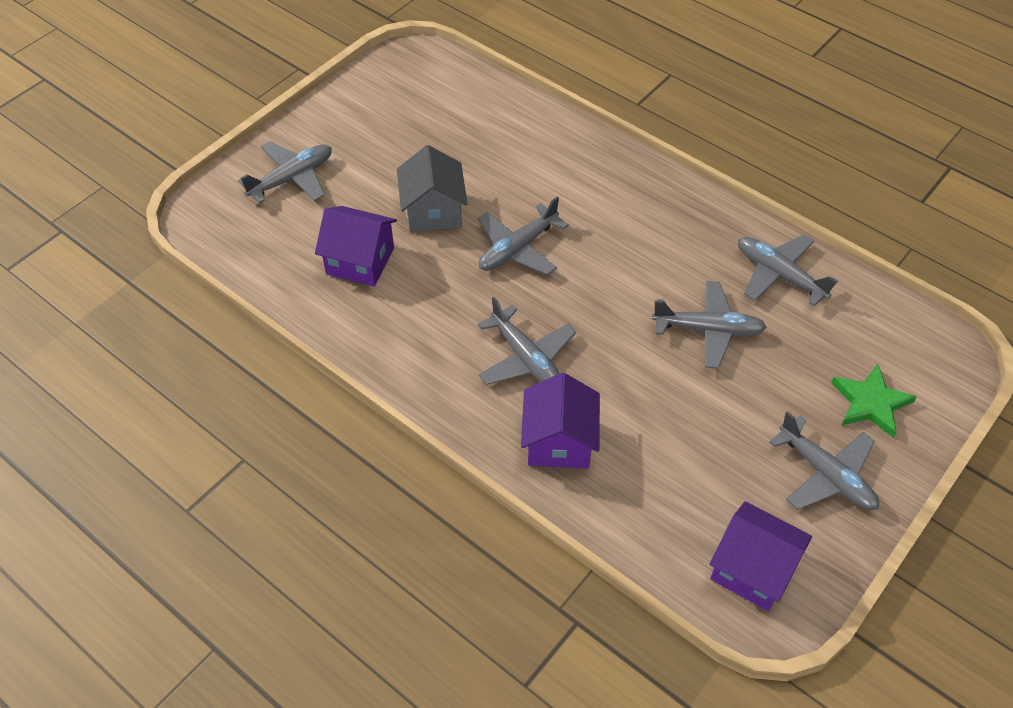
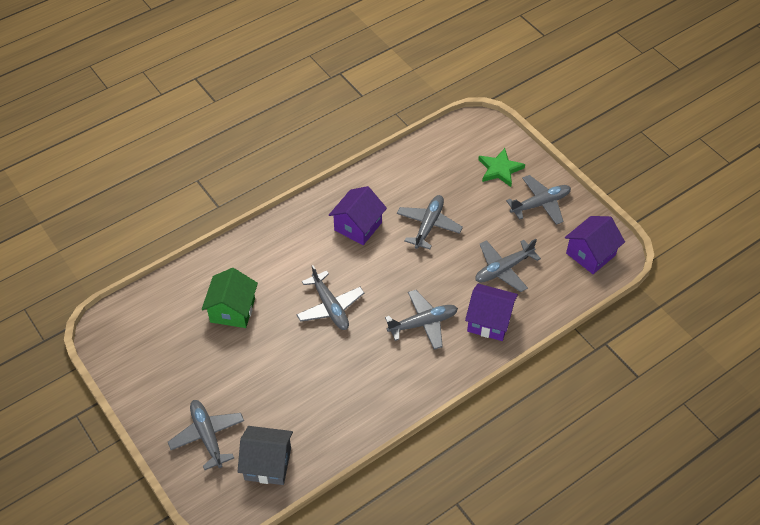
camera: 75 degrees left, 0 degrees up
purple house [315,206,397,287] -> purple house moved to [329,186,387,245]
grey house [397,145,467,232] -> grey house moved to [238,426,293,485]
grey plane [738,235,838,307] -> grey plane moved to [475,239,541,292]
none -> green house [202,268,258,328]

